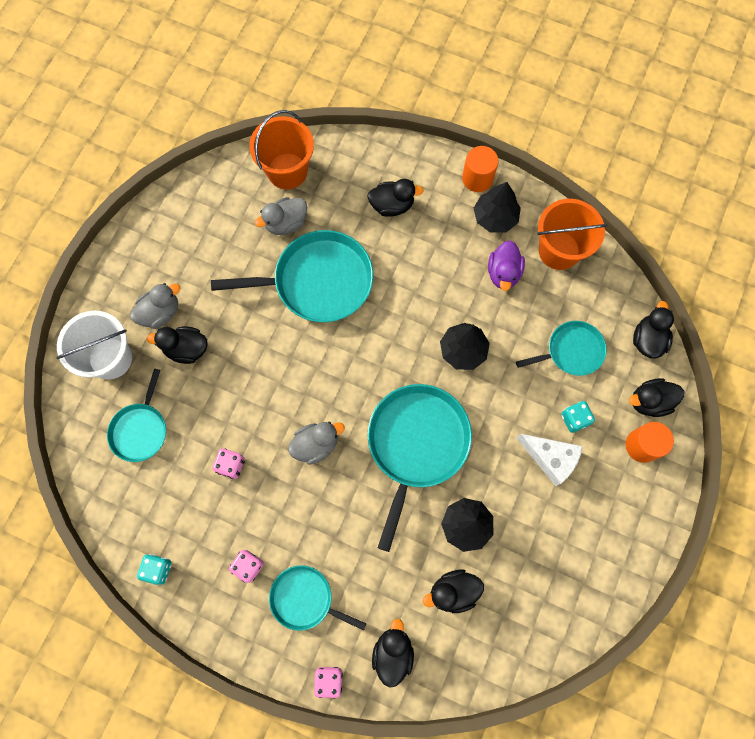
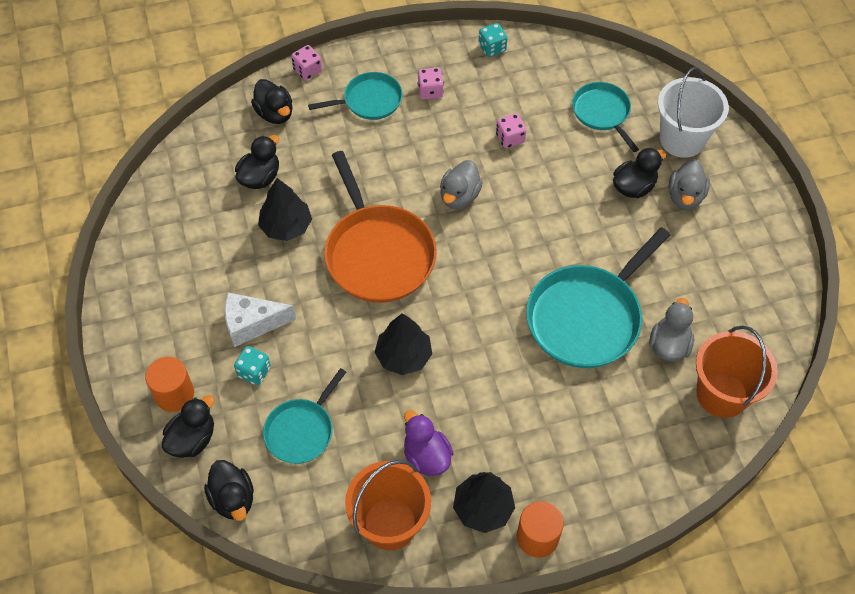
camera: 140 degrees right, 15 degrees down
black duck [367,179,424,217] -> none
turquoise pan [367,384,472,552] -> orange pan [324,151,437,303]

